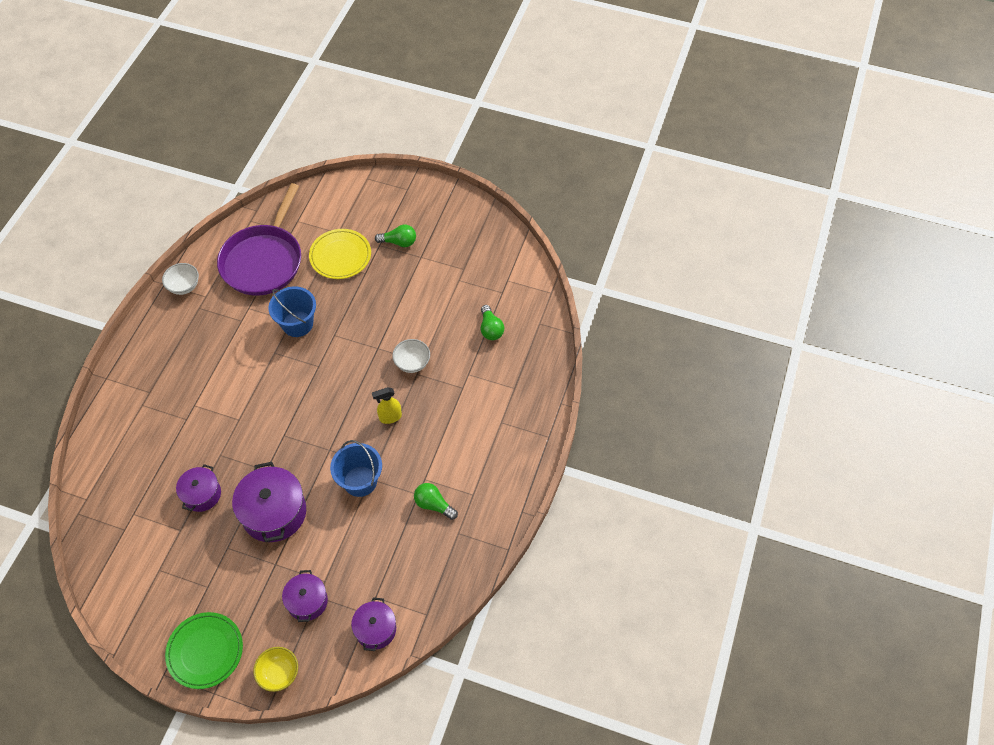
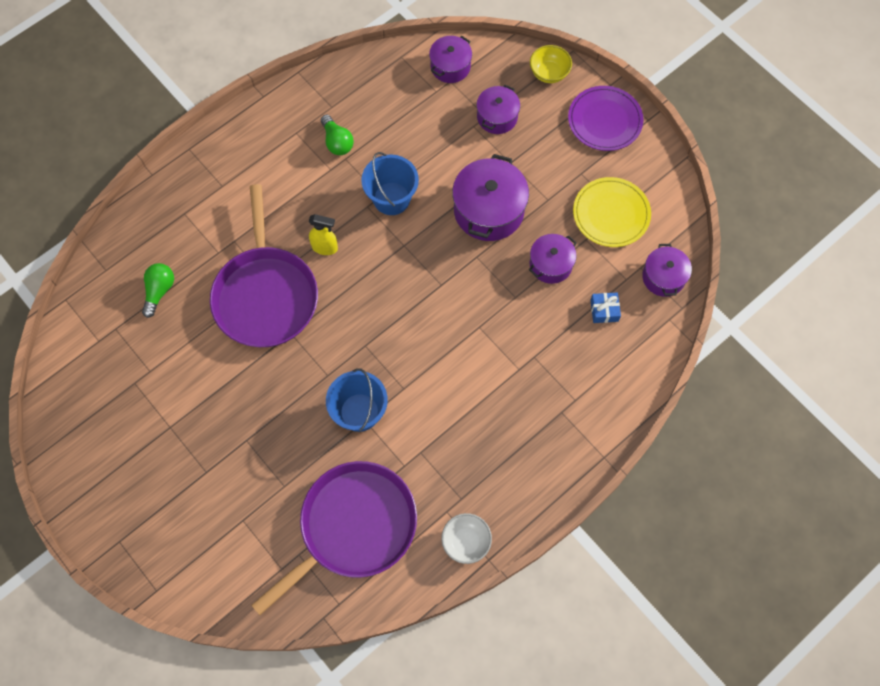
camera: 150 degrees left, 10 degrees up
green plate [165,612,243,689] -> purple plate [568,86,644,151]
yellow plate [309,229,371,279] -> yellow plate moved to [573,177,651,247]
green light bulb [375,224,416,247] -> none
white bowl [392,339,430,373] -> purple pan [210,184,318,347]
none -> blue gift [590,293,621,323]
none -> purple pot [642,244,692,297]

